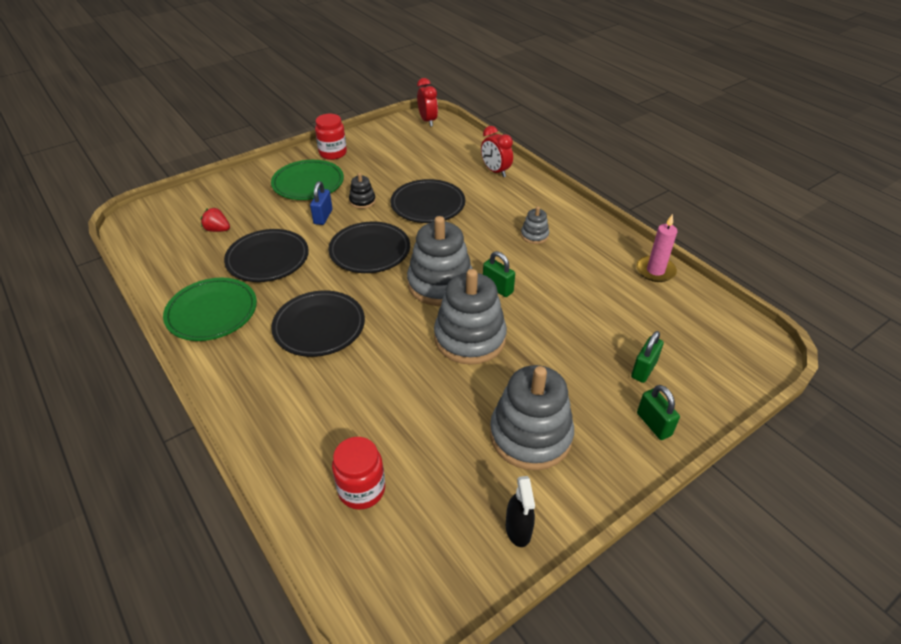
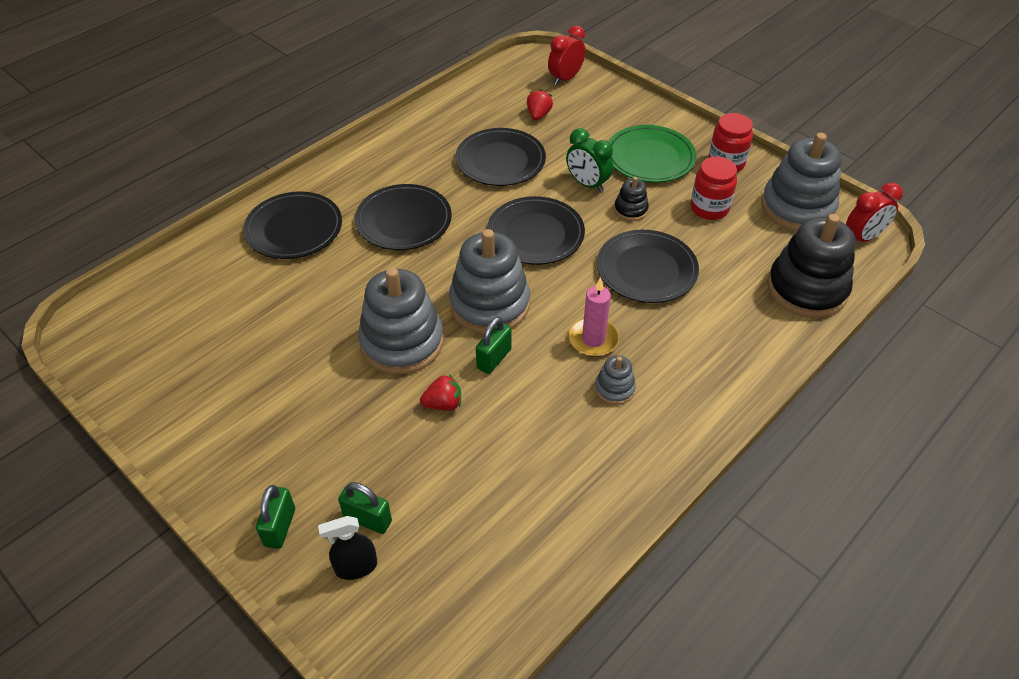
camera: 80 degrees right, 5 degrees up
green plate [163,278,257,341] -> none
blue padlock [310,181,332,225] -> green clock [566,128,613,192]
red jar [332,437,385,510] -> red jar moved to [691,157,737,220]
red clock [481,126,513,177] -> red clock moved to [548,26,586,86]
grey stacking toy [490,365,574,470] -> grey stacking toy moved to [761,133,841,231]
black spray bottle [506,476,535,547] -> black spray bottle moved to [318,516,377,580]
pink candle [637,214,678,282] -> pink candle moved to [569,277,619,357]
green padlock [637,385,680,440] -> green padlock turned 45 degrees counterclockwise [256,485,295,549]
none -> black plate [243,192,342,259]
none -> red strawberry [420,374,461,411]
none -> black stacking toy [767,214,856,318]

